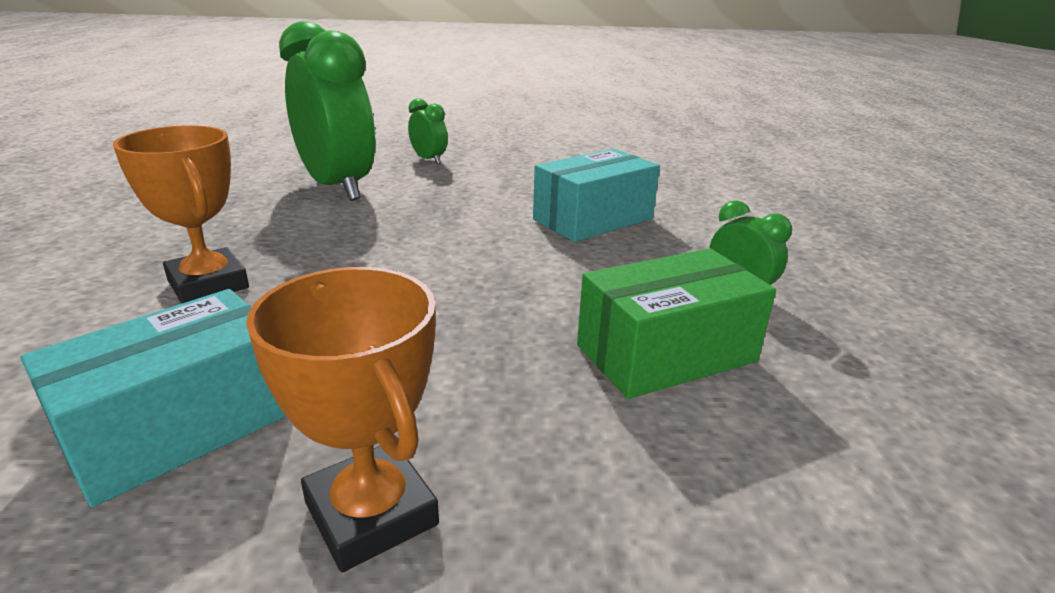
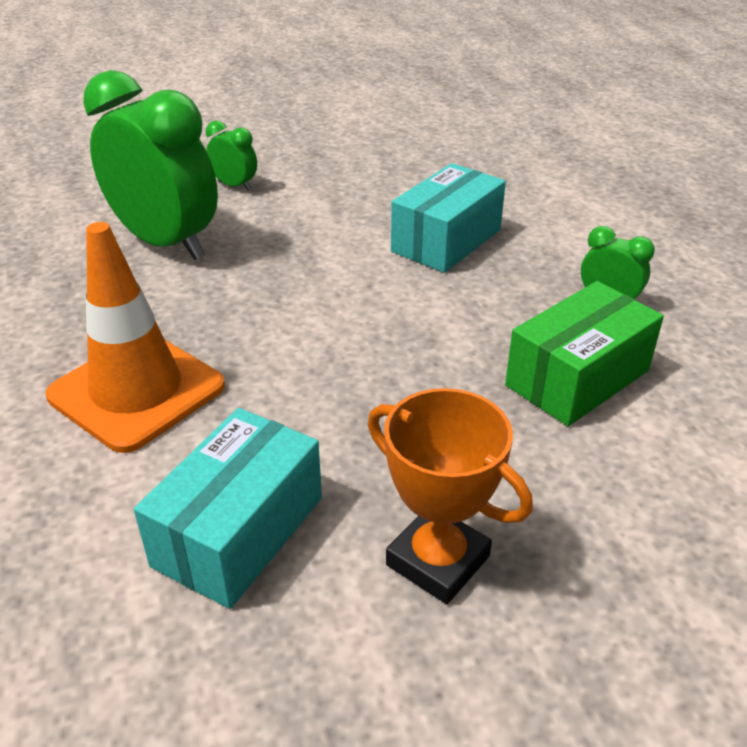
camera: 15 degrees left, 10 degrees up
orange trophy [113,125,249,304] -> orange traffic cone [46,222,225,453]

